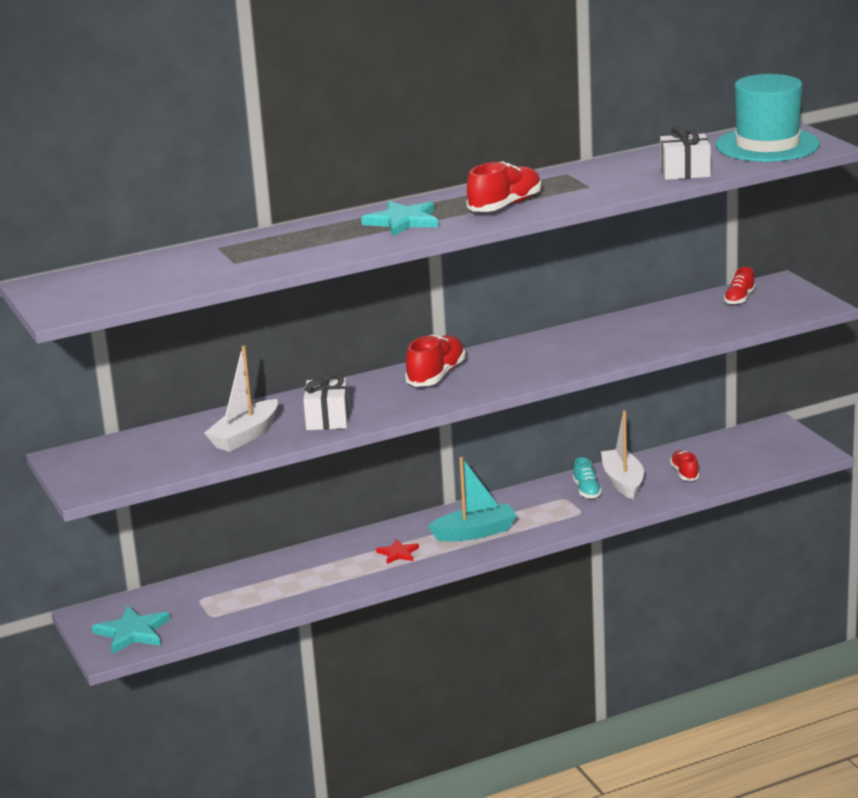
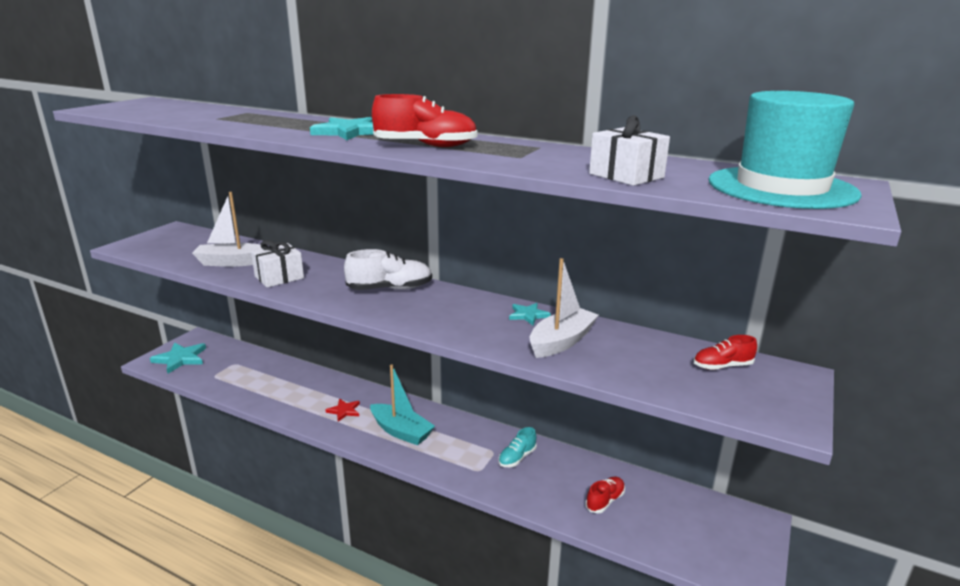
camera: 50 degrees right, 0 degrees up
red shoe [405,334,466,387] -> white shoe [344,249,432,290]
white boat [601,410,644,499] -> white boat moved to [530,258,599,358]
none -> turquoise star [509,303,551,325]

